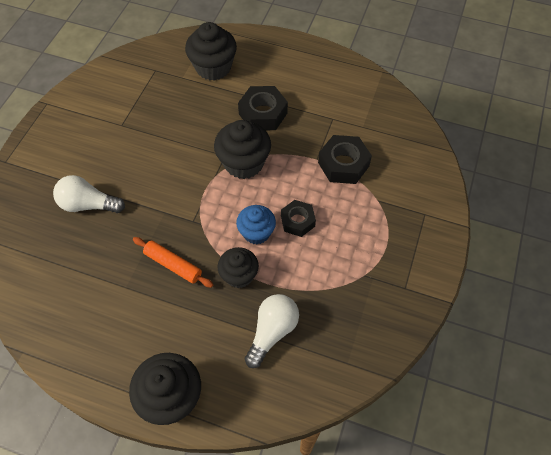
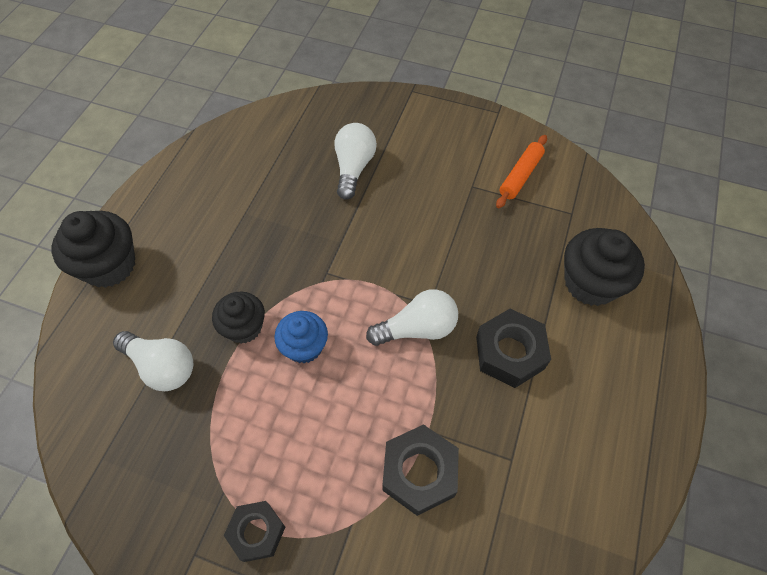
camera: 90 degrees right, 0 degrees up
orange rolling pin [133,237,213,288] -> orange rolling pin moved to [496,135,547,208]
black cupcake [214,120,271,179] -> white light bulb [366,289,458,346]
black nut [281,200,316,237] -> black nut moved to [224,501,285,562]

